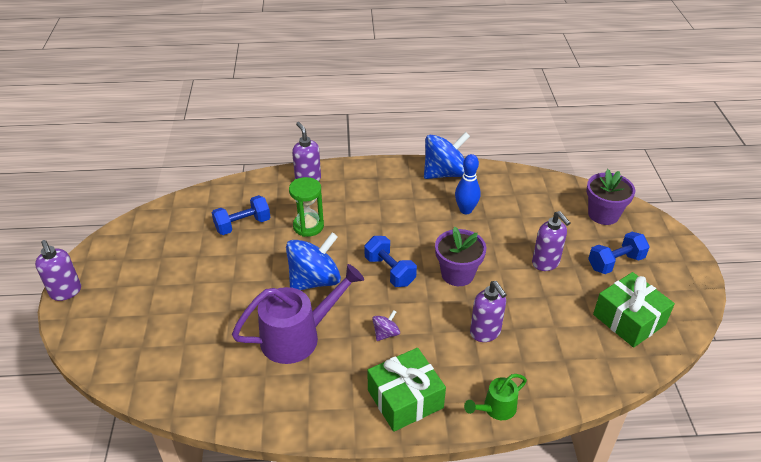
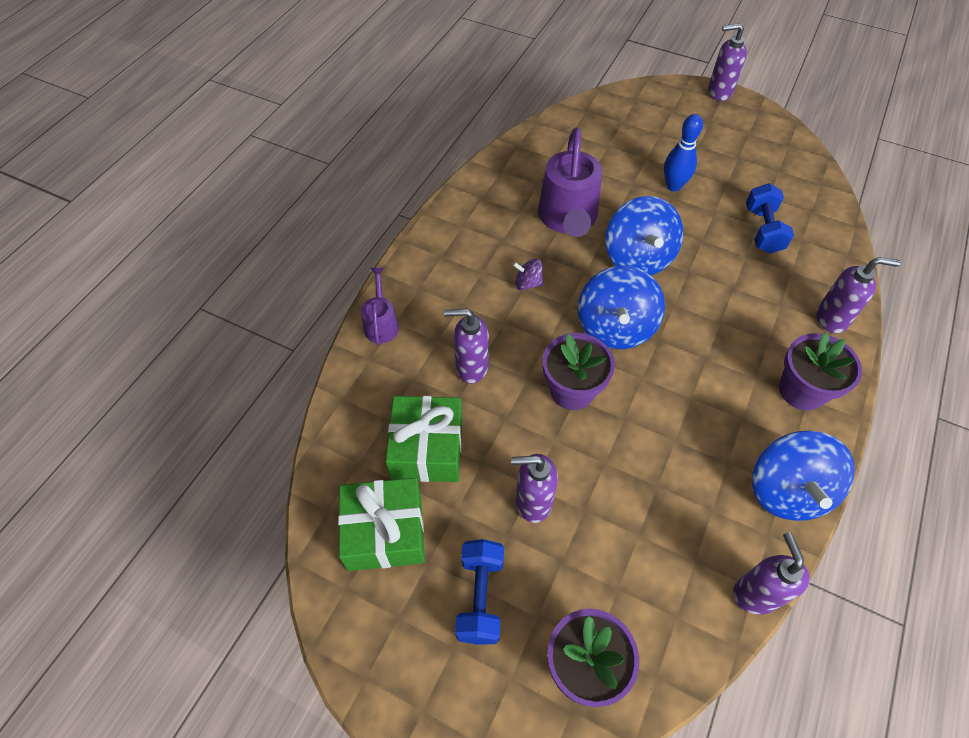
camera: 120 degrees right, 15 degrees up
green hourglass [289,177,324,237] -> none
blue dumbbell [364,236,417,287] -> blue spinning top [578,266,665,349]
green gift [367,348,446,432] -> green gift moved to [385,396,462,482]
purple spinning top [372,310,400,341] -> purple spinning top turned 120 degrees clockwise [513,258,544,290]
blue bowling pin [455,154,481,214] -> blue bowling pin moved to [664,114,703,191]
green watering can [464,374,527,420] -> purple watering can [361,268,399,345]
none -> purple soap dispenser [733,532,810,615]
none -> purple flower pot [779,333,862,411]

